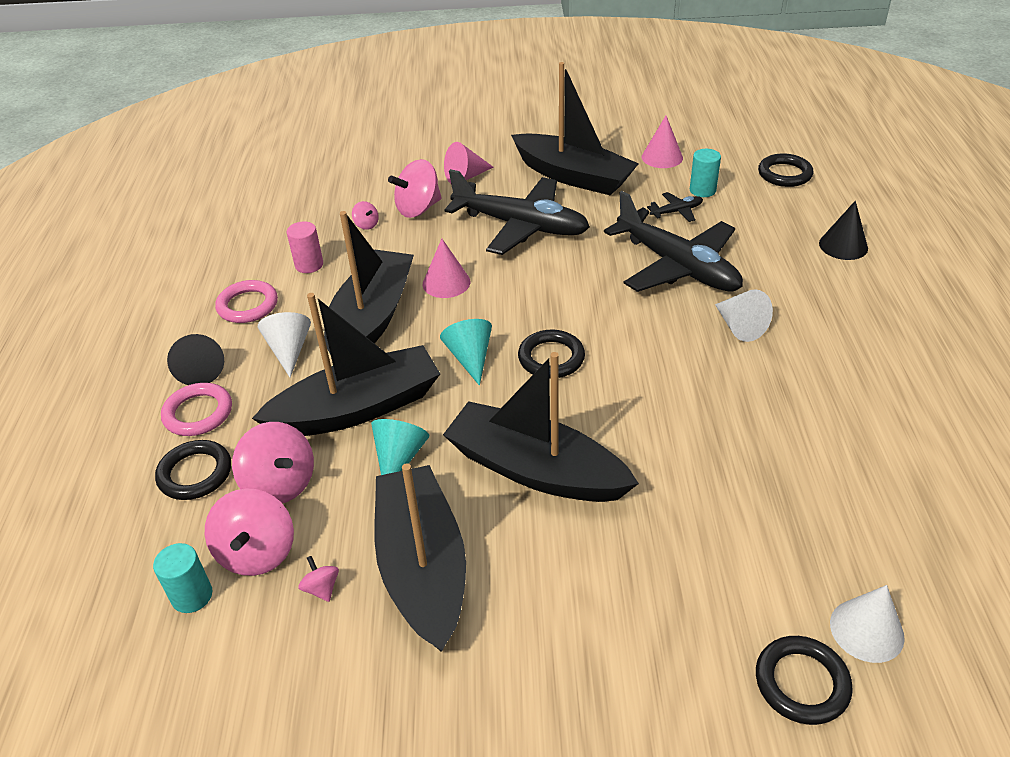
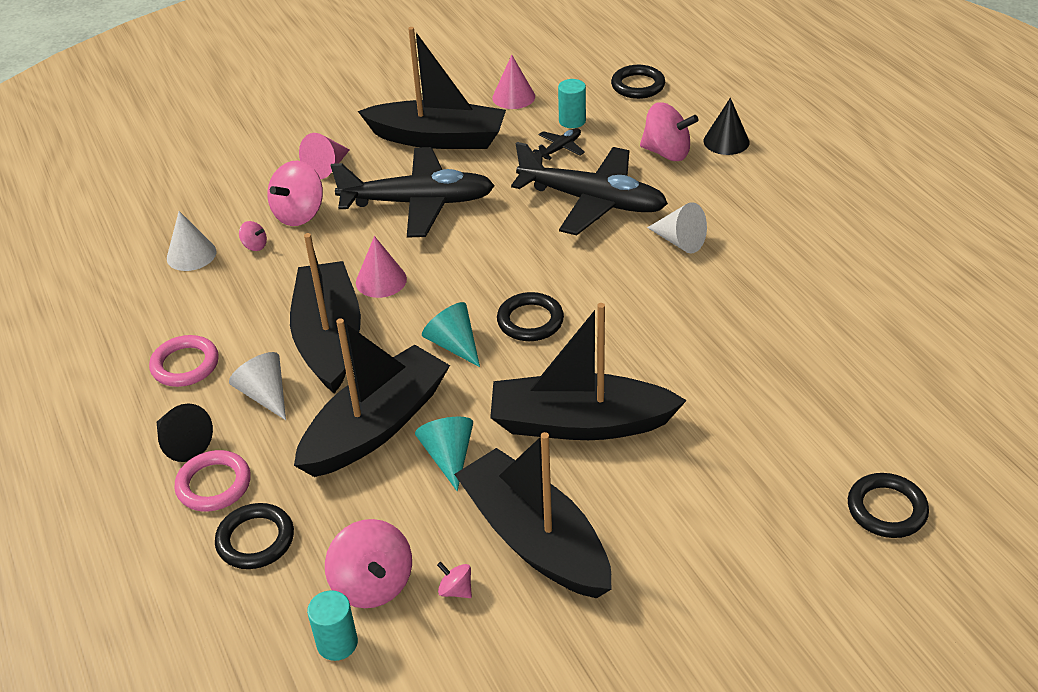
camera: 25 degrees left, 0 degrees up
pink spinning top [232,422,314,503] -> pink spinning top moved to [640,102,699,161]
pink cylinder [287,221,323,273] -> none
white cone [830,585,905,663] -> white cone moved to [167,211,216,271]

